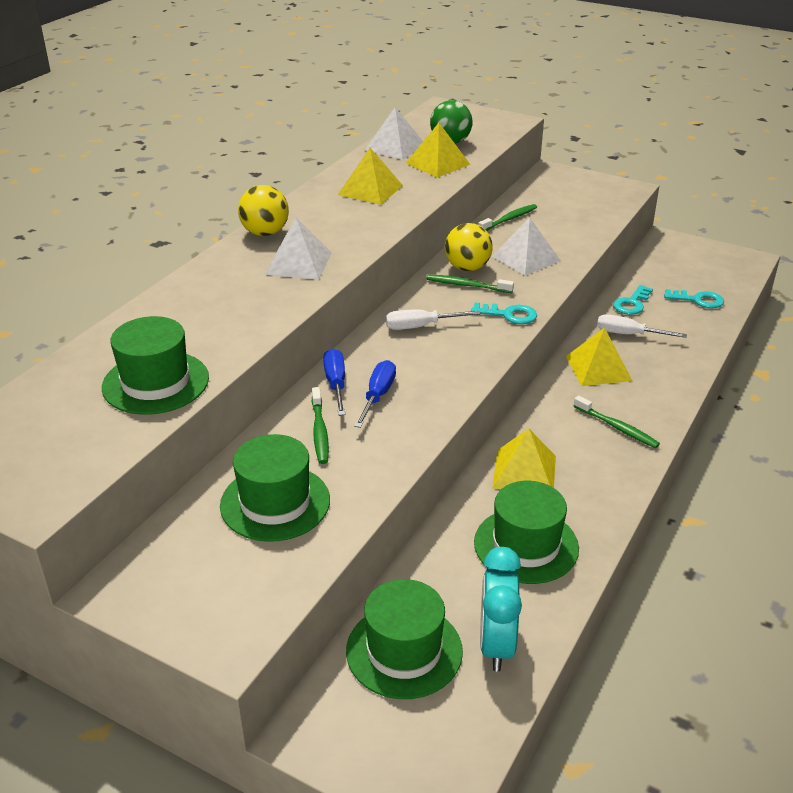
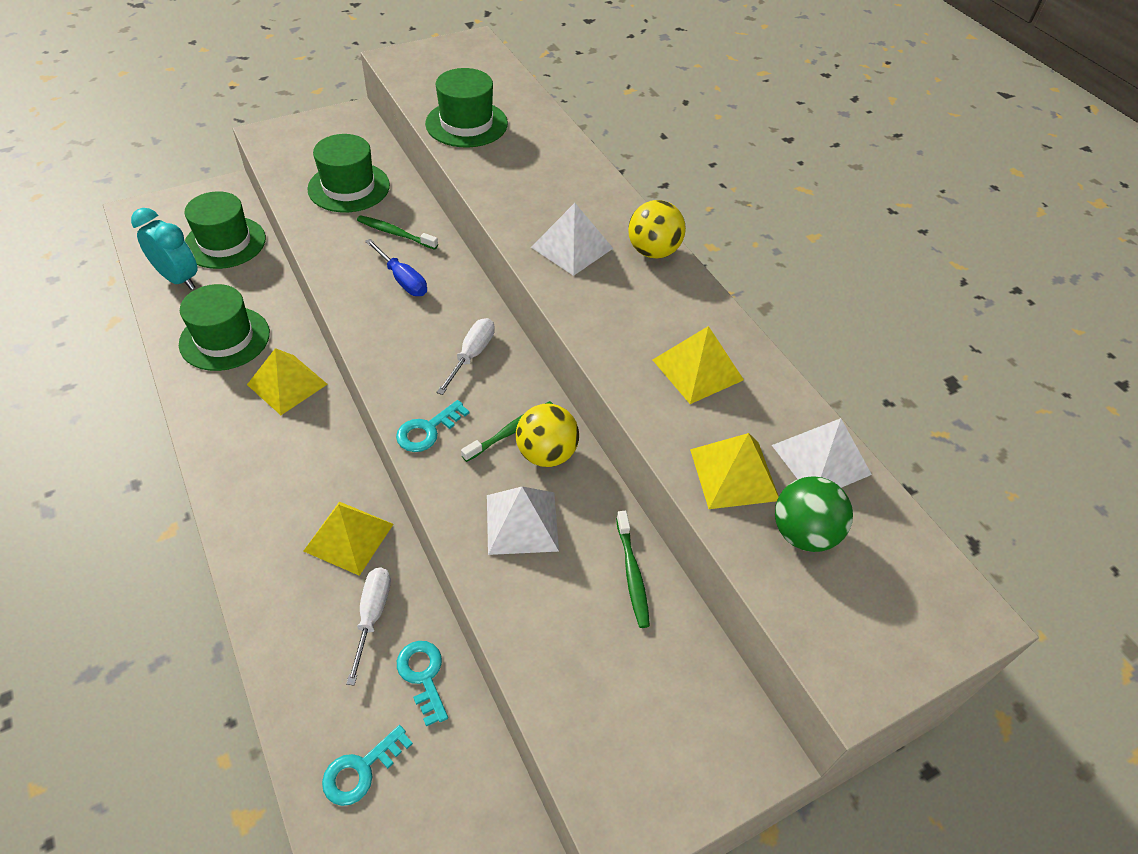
camera: 120 degrees right, 15 degrees up
blue screwdriver [323,348,345,416] -> none
green toothbrush [574,396,660,448] -> none
white screwdriver [597,314,687,338] -> white screwdriver turned 45 degrees counterclockwise [346,567,391,685]

